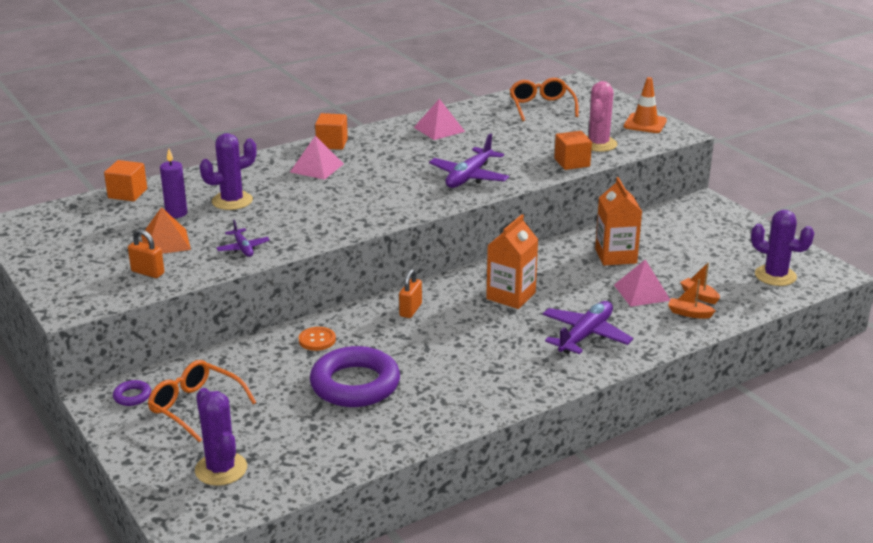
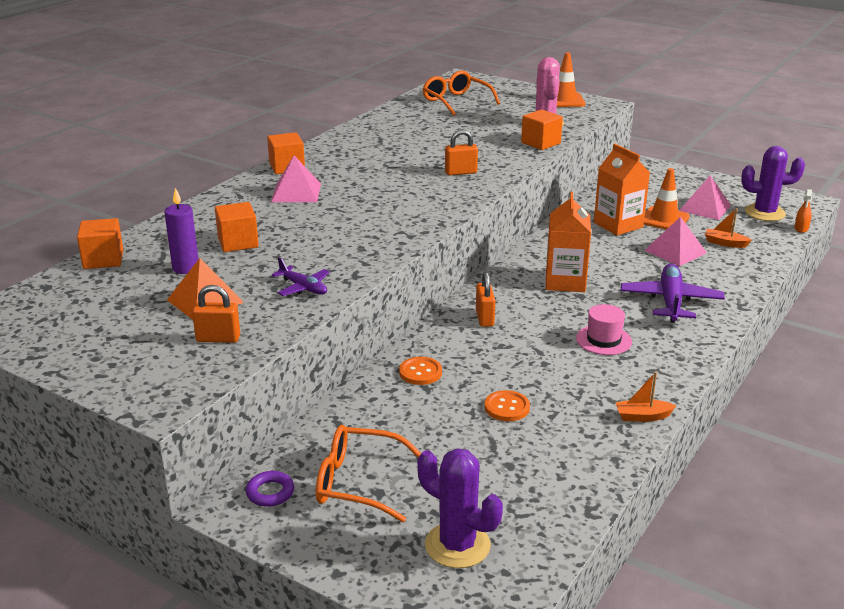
camera: 25 degrees left, 0 degrees up
purple cactus [200,133,257,210] -> orange cube [215,202,259,252]
purple ring [310,346,400,407] -> orange button [484,390,530,421]
pink pyramid [414,99,465,140] -> pink pyramid moved to [679,176,731,220]
purple plane [429,133,509,188] -> orange padlock [445,130,478,175]
orange boat [668,279,716,319] -> orange boat moved to [615,372,676,422]
none -> pink hat [576,304,632,355]
none -> orange traffic cone [644,168,690,230]
none -> orange spray bottle [795,189,812,233]

